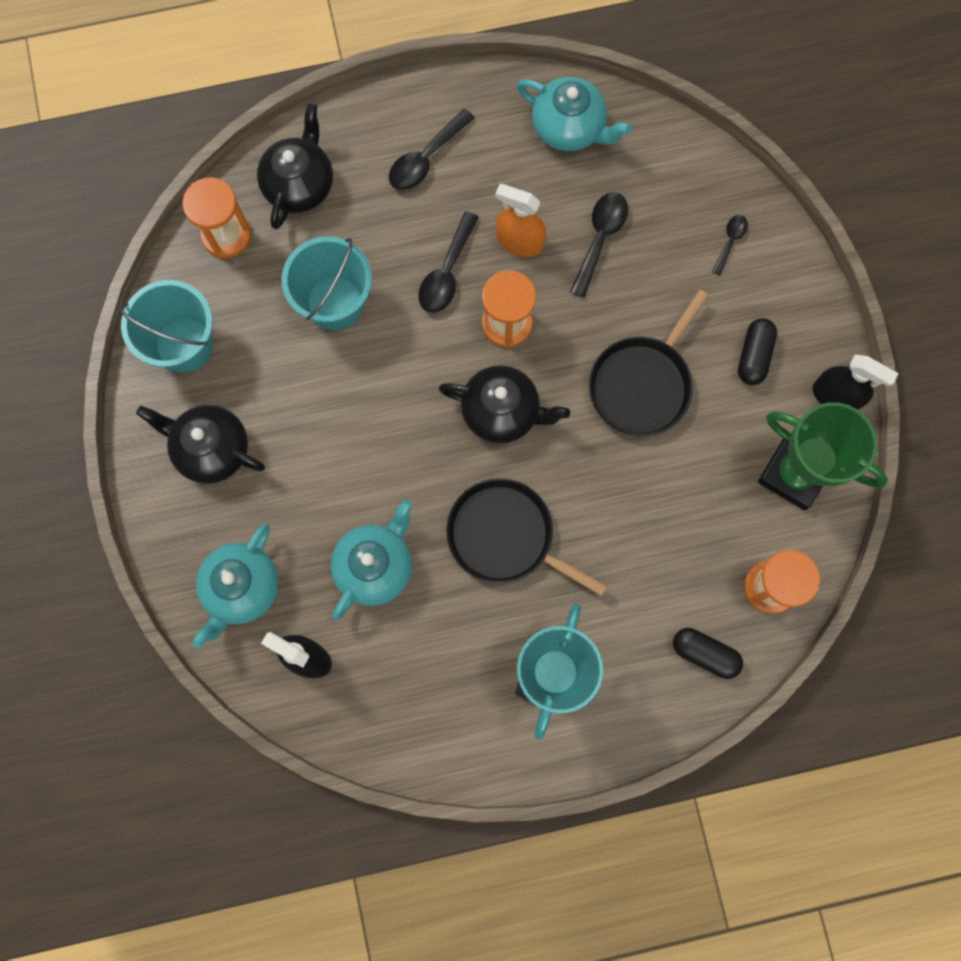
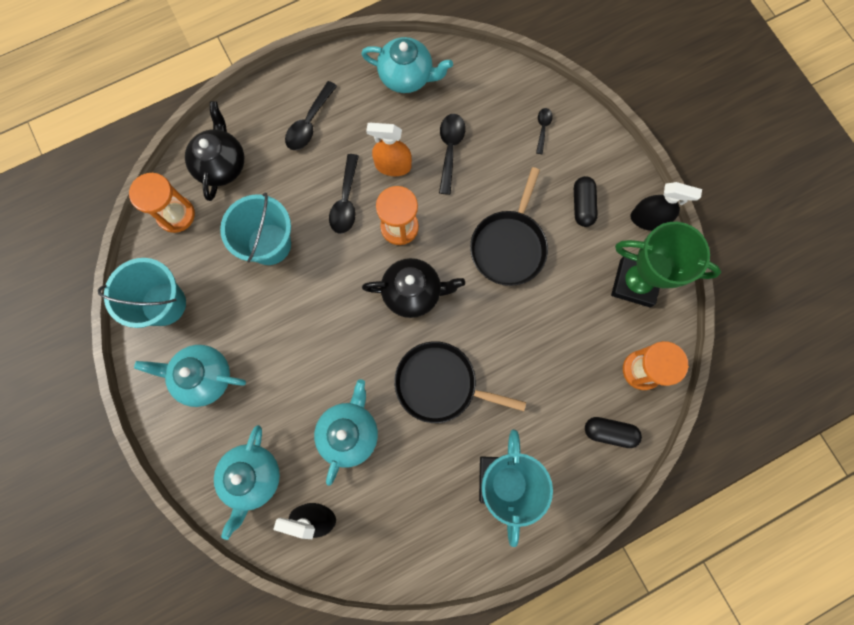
camera: 15 degrees left, 0 degrees up
black teapot [136,405,265,484] -> turquoise teapot [134,345,246,407]

